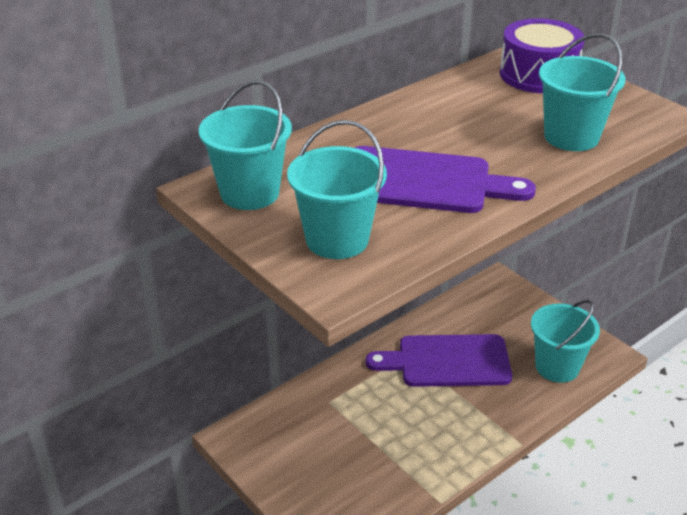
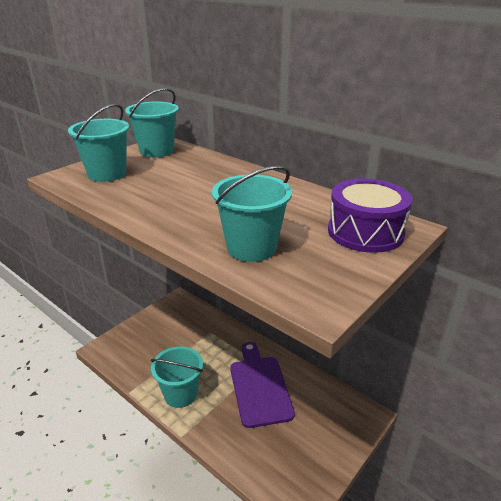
camera: 80 degrees right, 5 degrees down
purple cutting board [355,146,536,213] -> none
turquoise bucket [531,300,600,383] -> turquoise bucket moved to [151,346,203,408]

